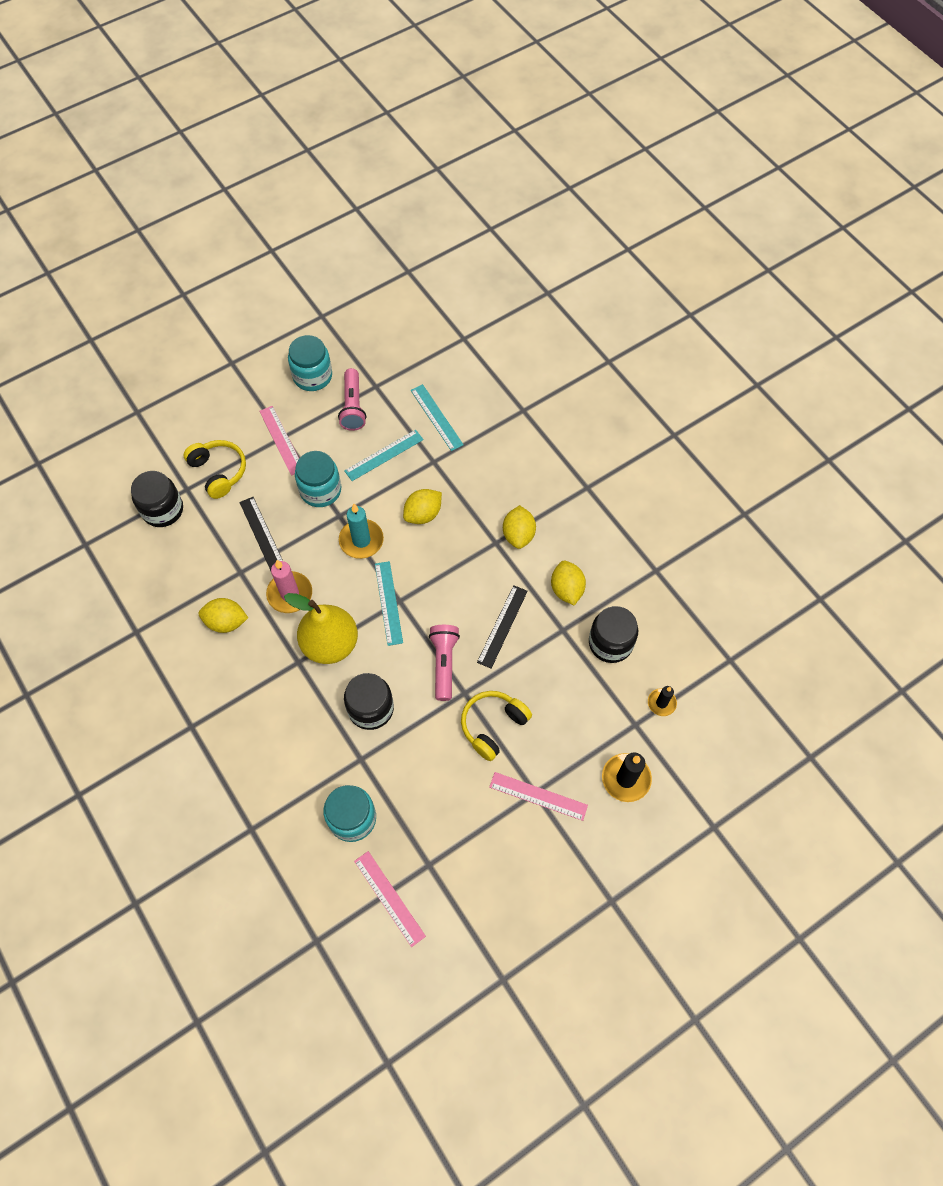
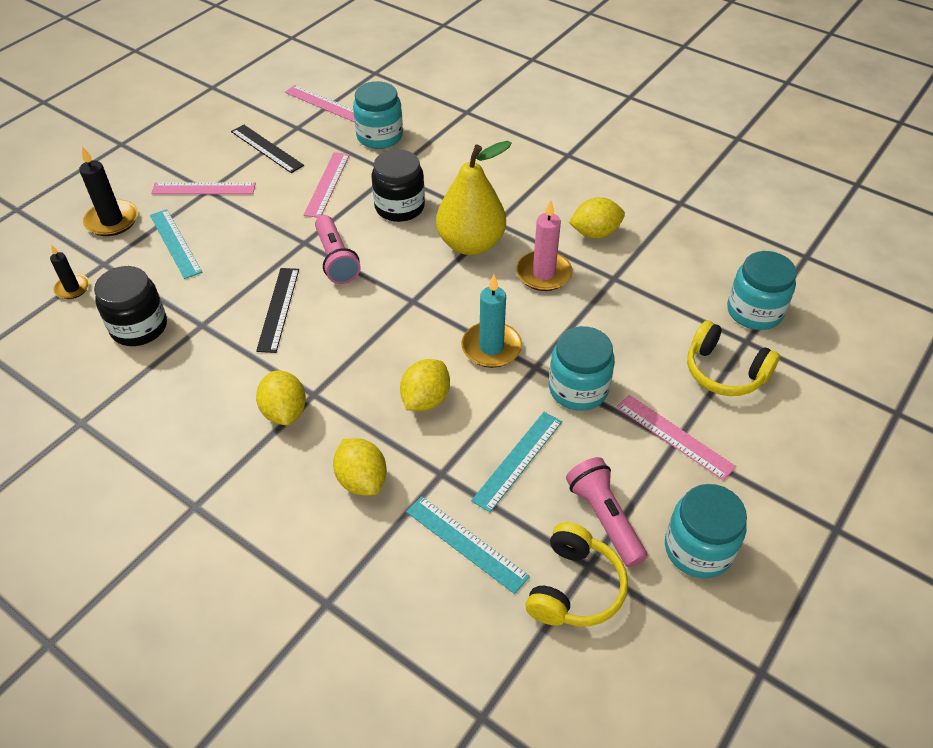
camera: 160 degrees right, 15 degrees down
black jar [131,471,183,527] -> turquoise jar [727,251,797,330]
black ruler [239,497,283,571] -> black ruler moved to [231,125,304,173]
turquoise ruler [375,561,403,646] -> turquoise ruler moved to [150,209,202,279]
yellow headphones [461,691,532,761] -> yellow headphones moved to [525,522,628,626]
yellow lemon [551,561,586,605] -> yellow lemon moved to [333,438,387,495]
none -> pink ruler [304,152,350,218]

